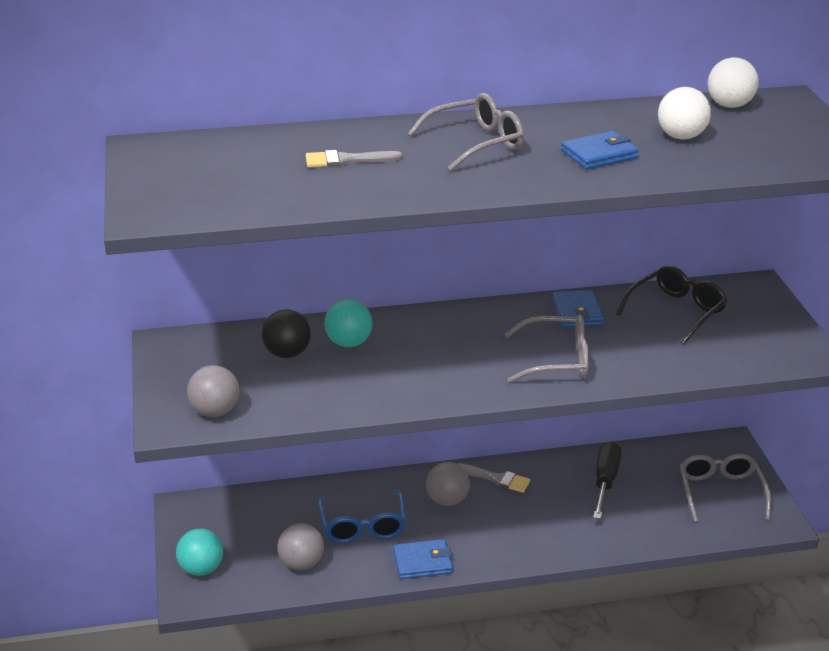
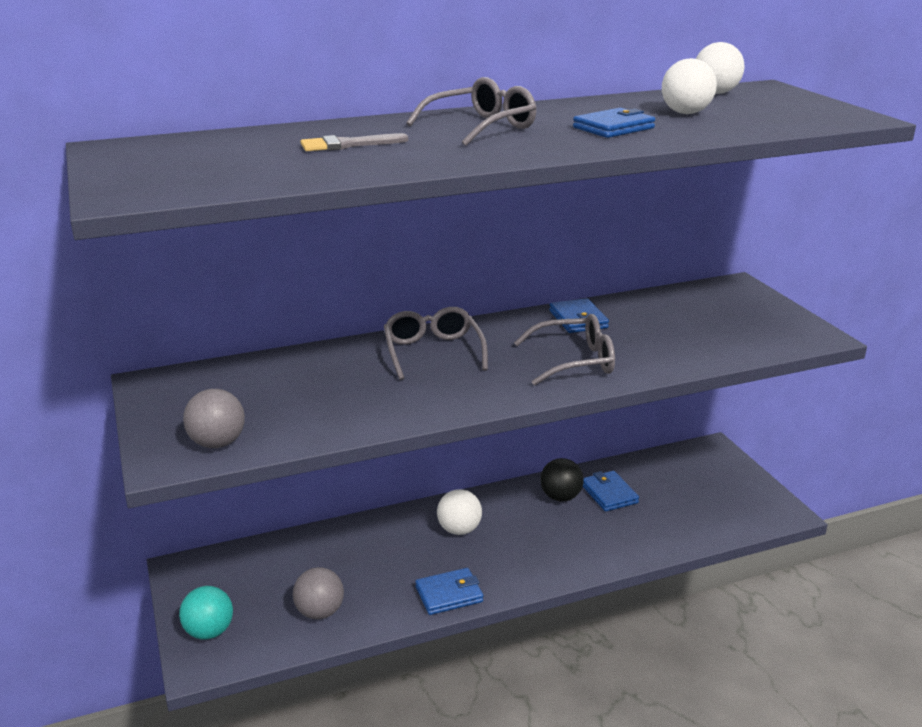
camera: 10 degrees left, 5 degrees down
black ball [262,309,311,358] -> black ball moved to [540,458,584,502]
blue glasses [318,490,406,543] -> none
turquoise ball [324,299,372,347] -> none
grey ball [426,462,470,506] -> white ball [437,489,482,535]
grey brush [458,463,530,493] -> none
black screwdriver [593,441,621,519] -> blue wallet [583,471,639,512]
black glasses [616,265,727,345] -> none
grey glasses [680,454,771,522] -> grey glasses moved to [384,307,488,380]

